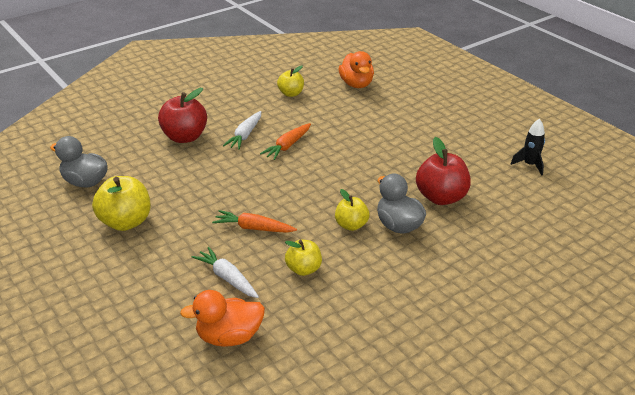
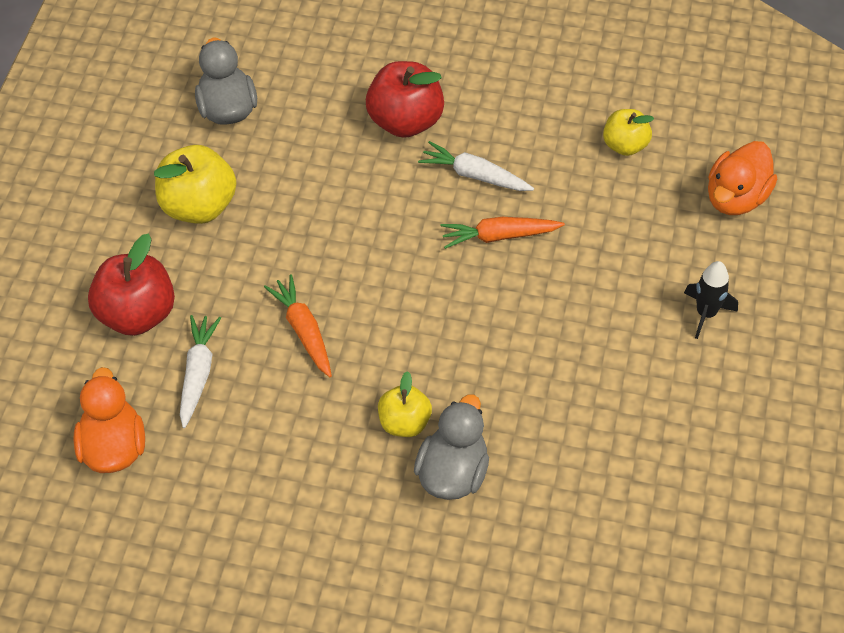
camera: 50 degrees right, 20 degrees up
orange duck [180,290,265,347] -> orange duck turned 45 degrees clockwise [73,367,145,473]
white carrot [223,111,261,149] -> white carrot turned 45 degrees clockwise [418,141,534,191]
yellow apple [285,240,322,276] -> none
red apple [416,137,471,205] -> red apple moved to [88,234,175,336]
black rocket [511,119,545,175] -> black rocket moved to [684,261,738,339]

